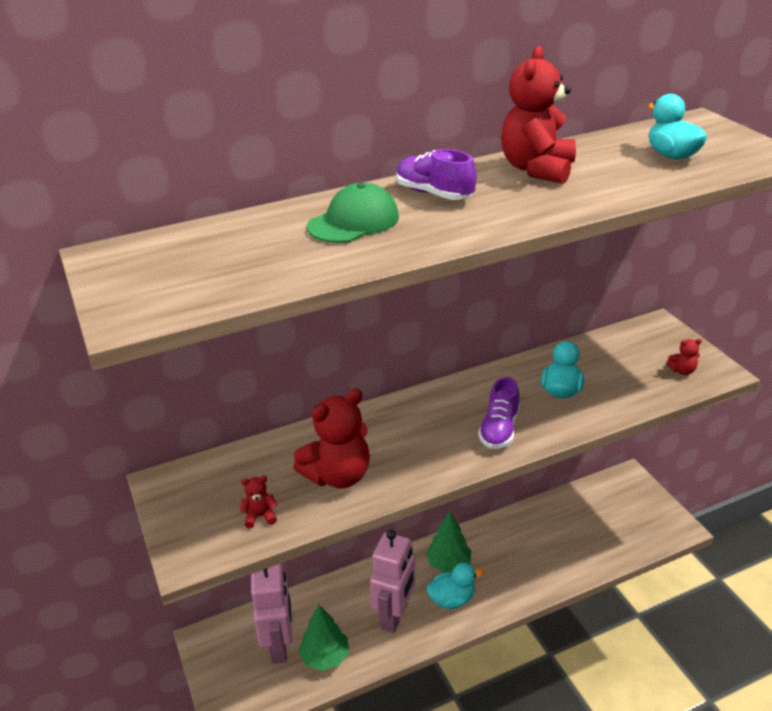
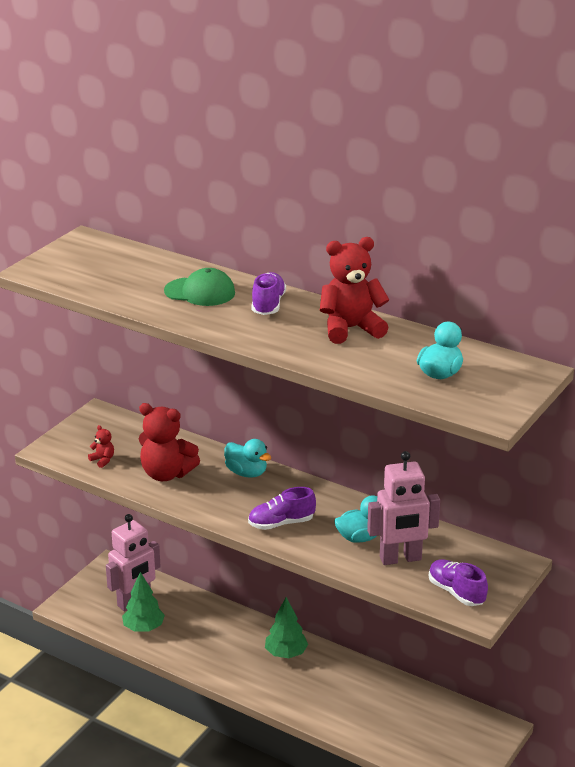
camera: 55 degrees right, 5 degrees down
pink robot [370,530,415,633] -> pink robot moved to [367,451,440,565]
turquoise duck [426,563,484,609] -> turquoise duck moved to [224,439,271,478]
red teddy bear [666,339,702,375] -> purple shoe [429,559,488,606]

